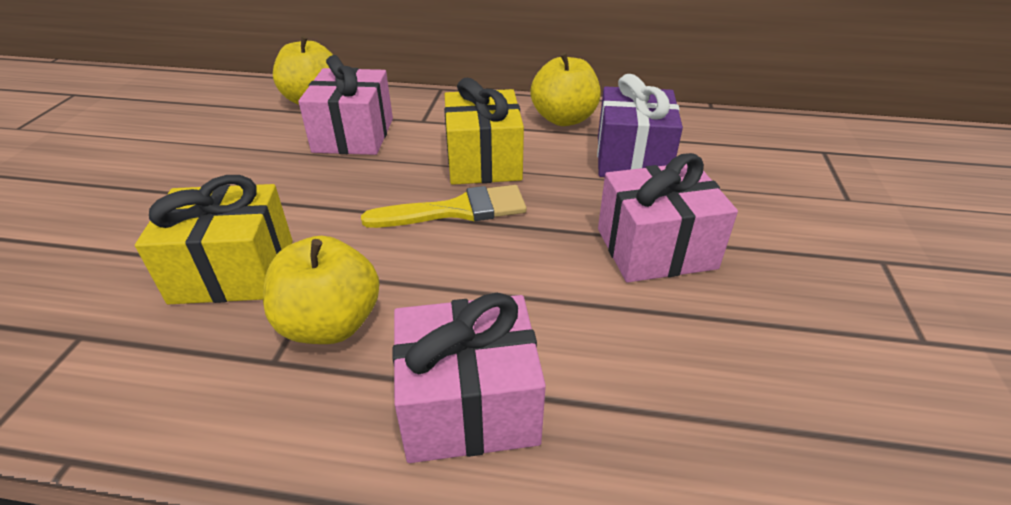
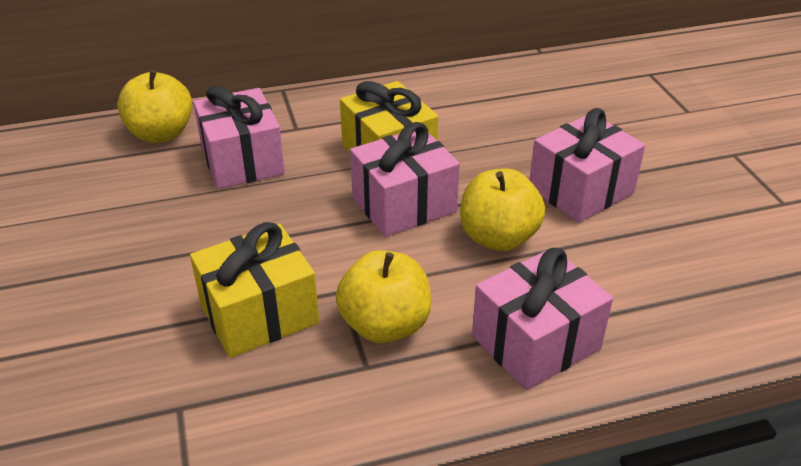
camera: 25 degrees left, 0 degrees up
yellow brush [361,185,527,228] -> pink gift [350,122,460,237]
yellow apple [530,52,601,126] -> yellow apple moved to [460,169,545,251]
purple gift [597,74,683,177] -> none

